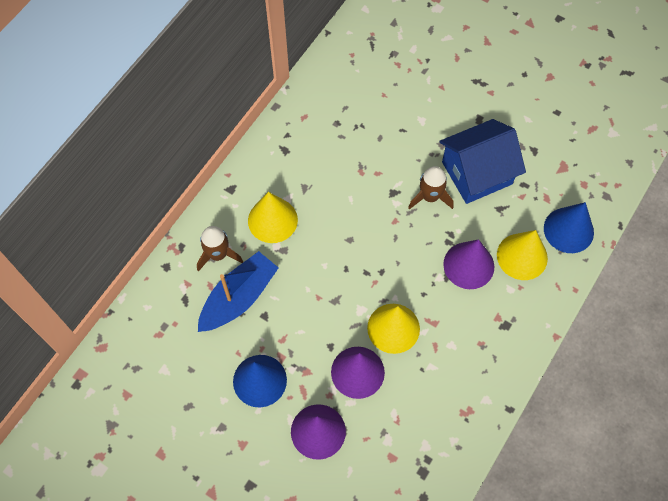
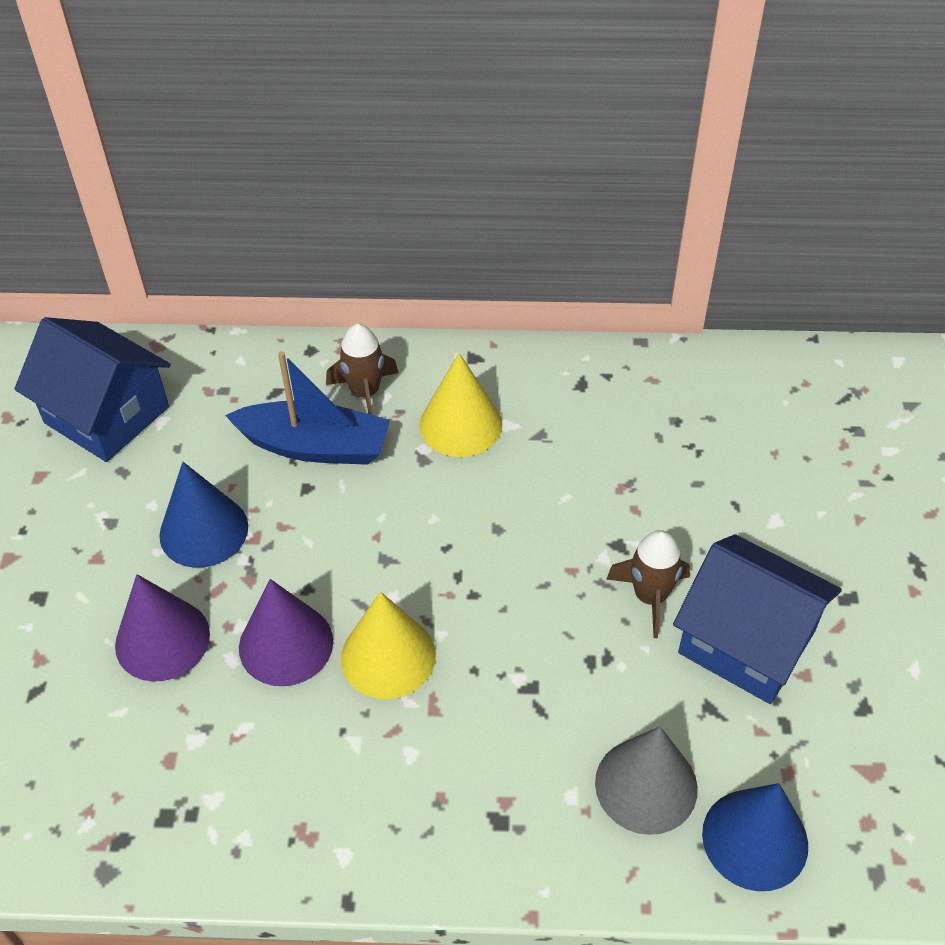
camera: 60 degrees right, 15 degrees down
purple cone [443,239,494,289] -> none
yellow cone [497,230,548,280] -> grey cone [595,726,698,835]
none -> blue house [15,317,171,462]

